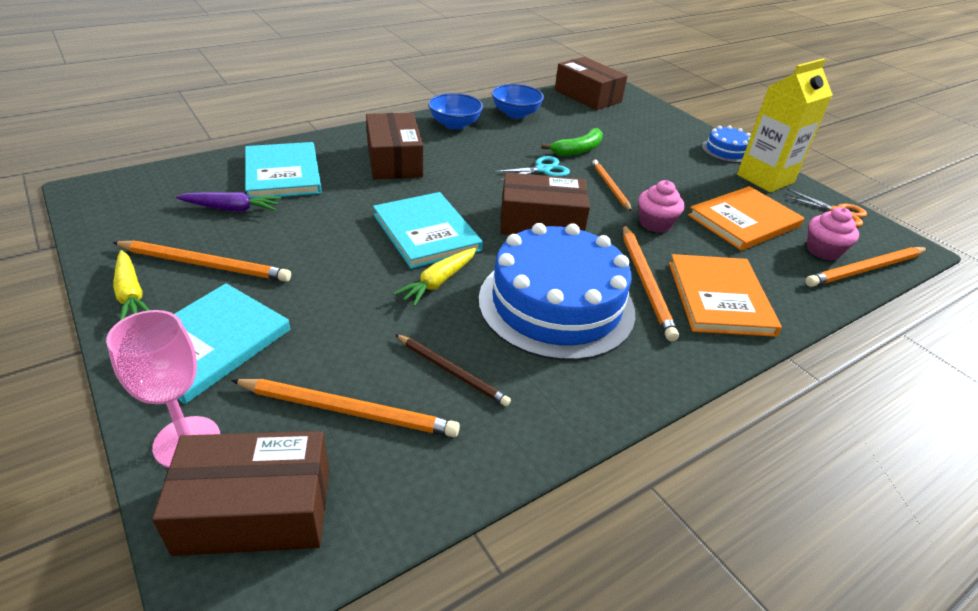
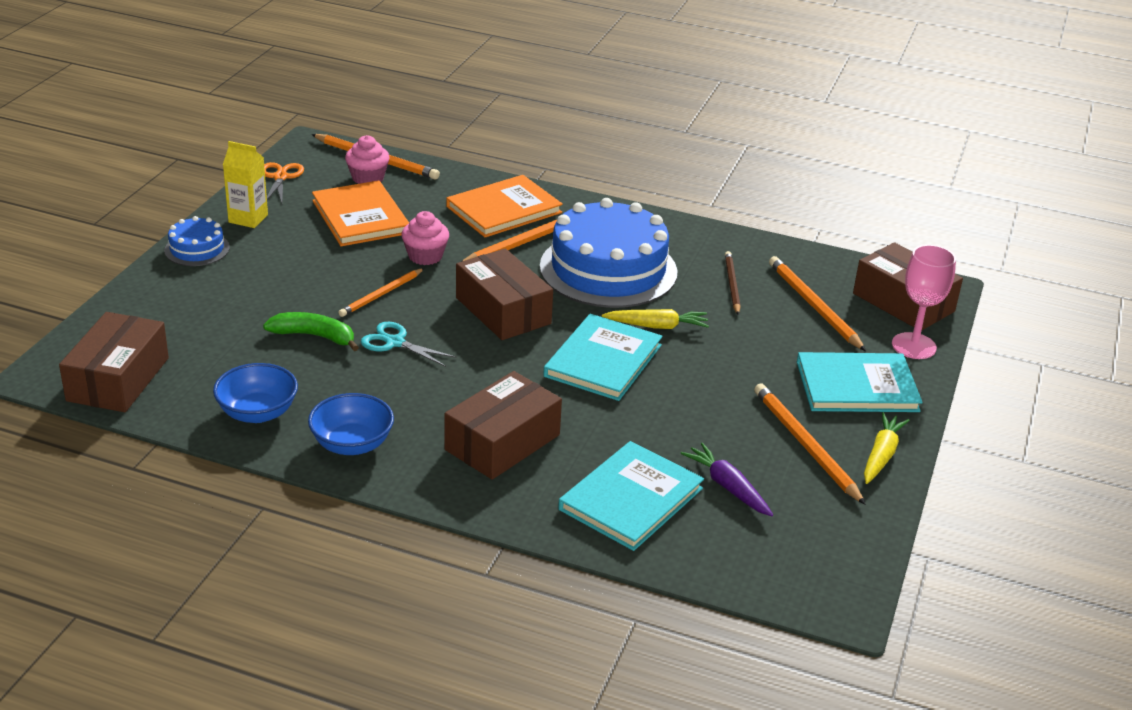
camera: 125 degrees left, 5 degrees down
orange book [688,186,804,251] -> orange book turned 45 degrees clockwise [312,180,409,246]
yellow carton [737,59,833,193] -> yellow carton [223,141,268,228], size x0.61

